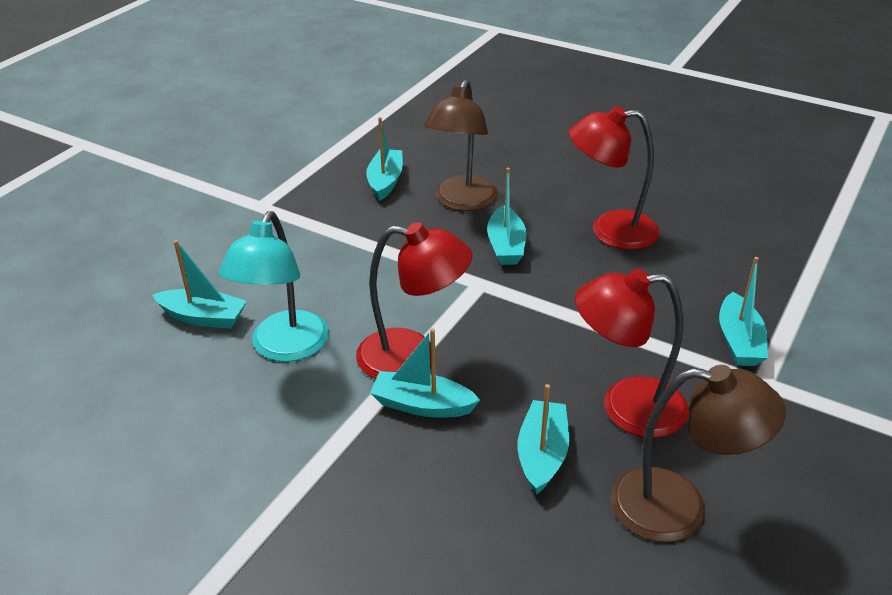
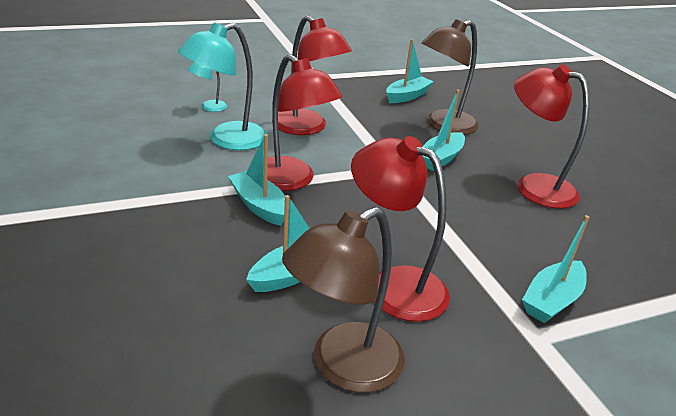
camera: 35 degrees right, 5 degrees down
turquoise boat [153,240,247,329] -> turquoise lamp [188,62,227,112]
brown lamp [610,365,786,542] -> brown lamp turned 90 degrees clockwise [282,207,405,393]
none -> red lamp [272,15,352,135]

